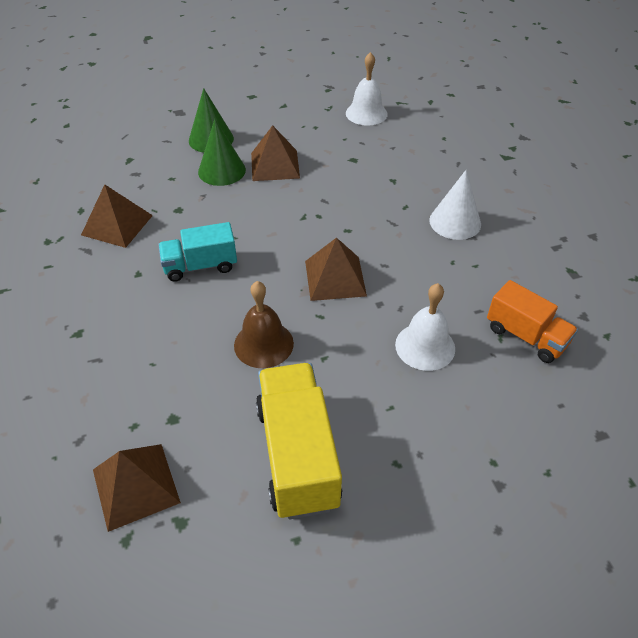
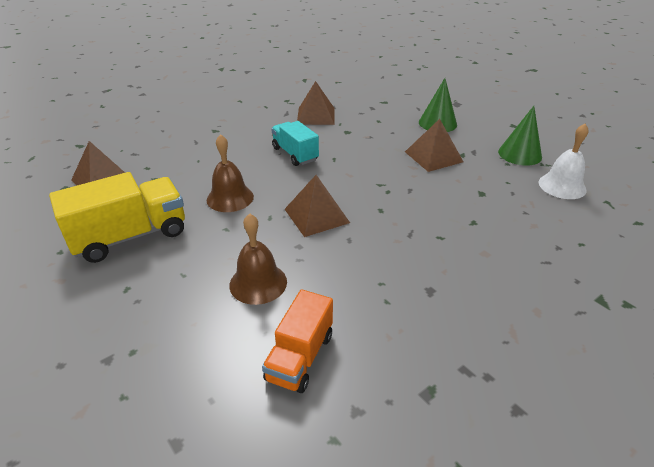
camera: 70 degrees right, 10 degrees down
green cone [198,119,246,186] -> green cone moved to [498,106,542,166]
white bell [395,283,455,371] -> brown bell [229,213,287,305]
white cone [429,169,481,240] -> none

